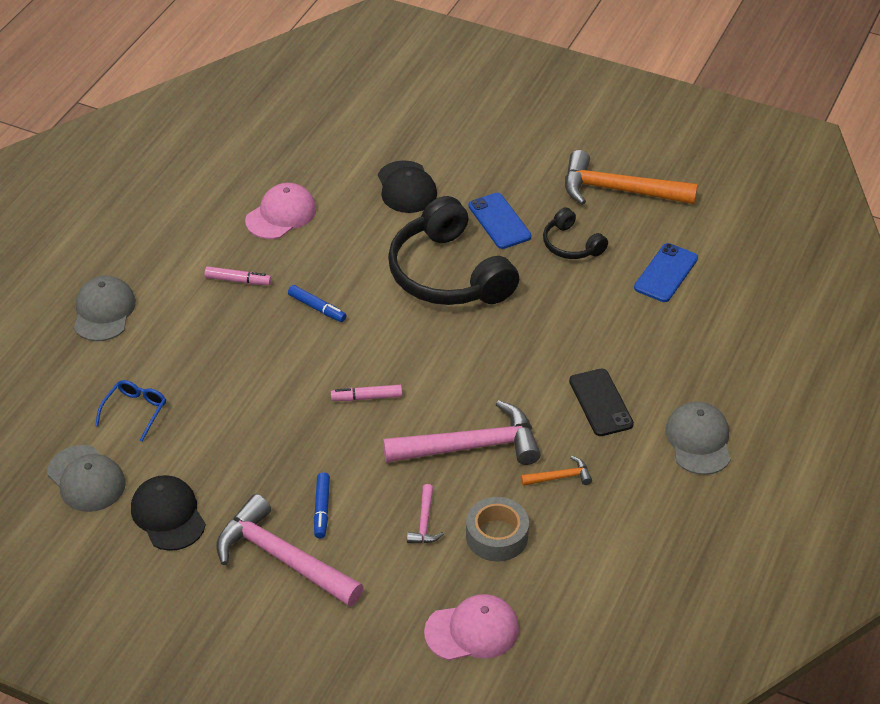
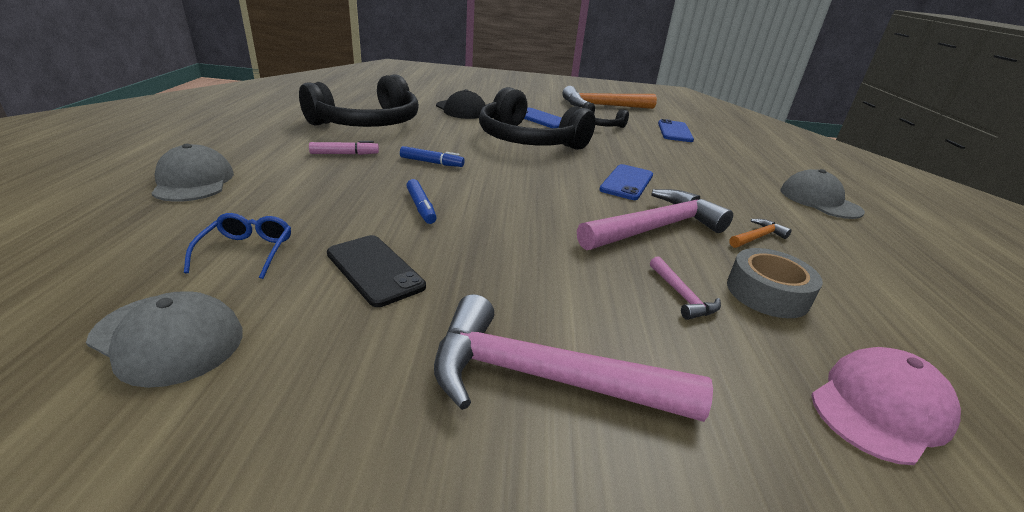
camera: 25 degrees left, 15 degrees down
black cap [131,475,206,551] -> none
pink cap [245,183,316,239] -> black headphones [299,74,419,127]
blue marker [314,473,330,538] -> blue marker moved to [406,179,437,224]
pink marker [331,385,402,401] -> none
black phone [569,369,634,436] -> black phone moved to [327,235,426,307]
none -> blue phone [599,164,653,200]

